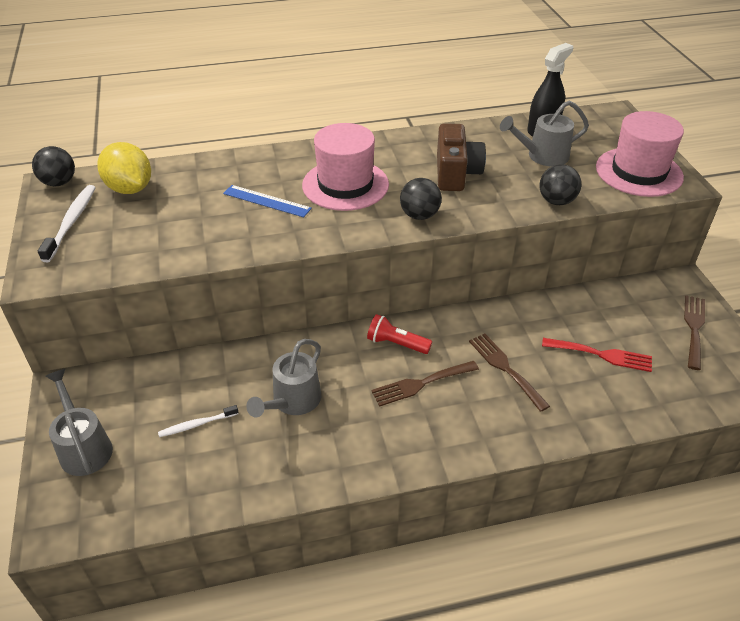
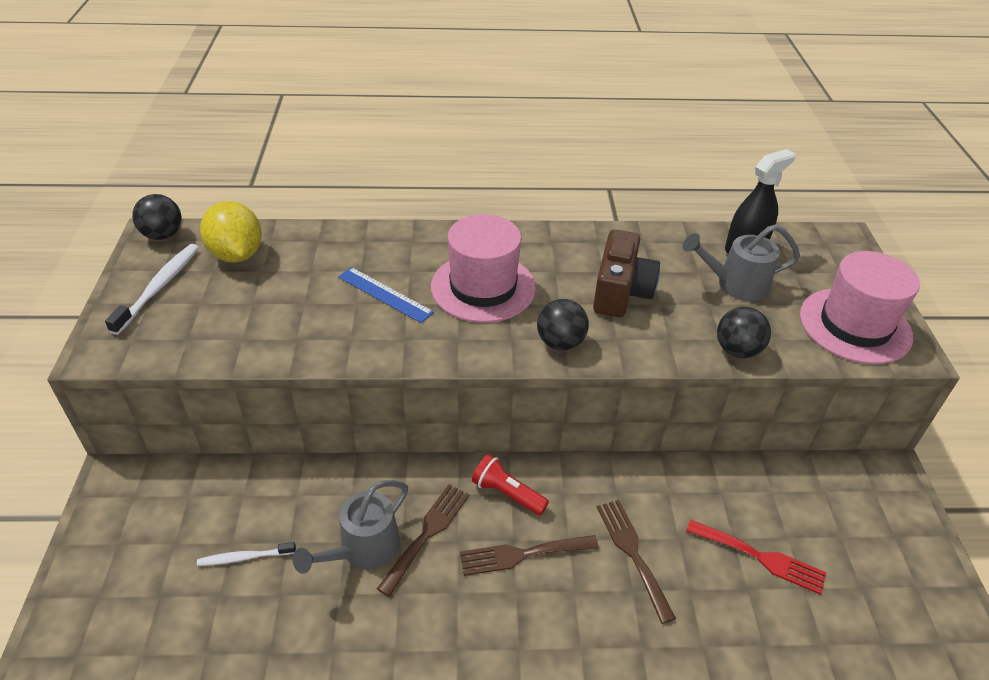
camera: 10 degrees right, 0 degrees up
grey watering can [45,369,113,476] -> none
brown fork [684,295,705,370] -> brown fork moved to [377,484,469,597]

